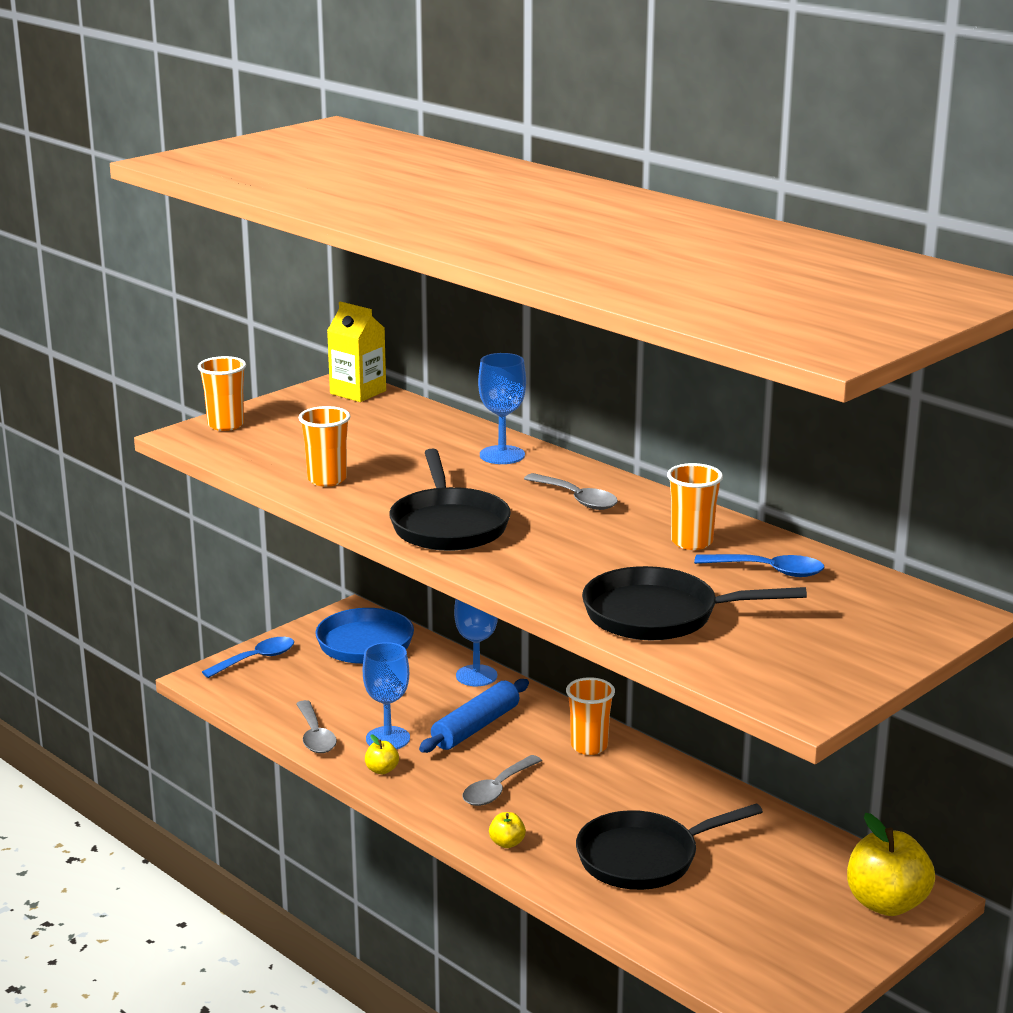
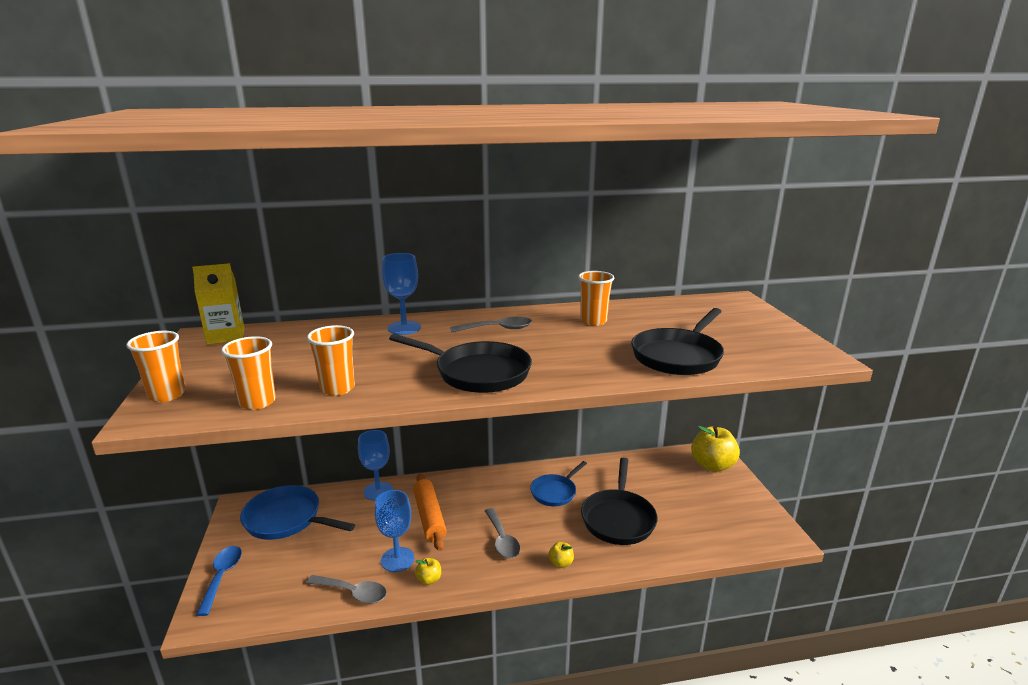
camera: 55 degrees left, 0 degrees up
blue rolling pin [419,679,529,753] -> orange rolling pin [413,474,447,551]
orange cup [566,677,615,755] -> orange cup moved to [221,336,276,410]
blue spoon [694,554,825,577] -> none
none -> blue pan [530,461,587,506]

